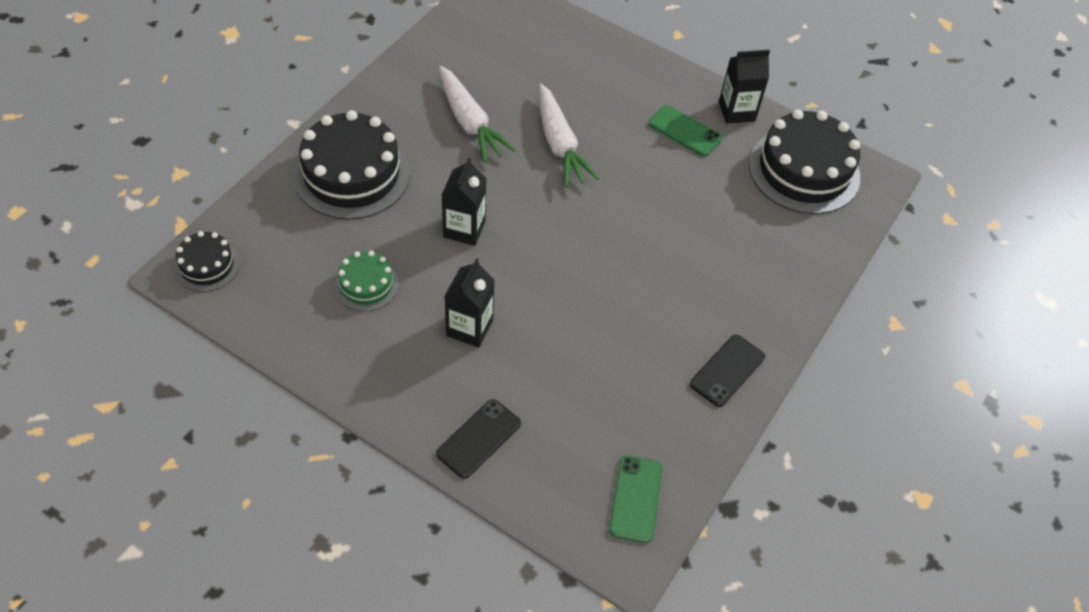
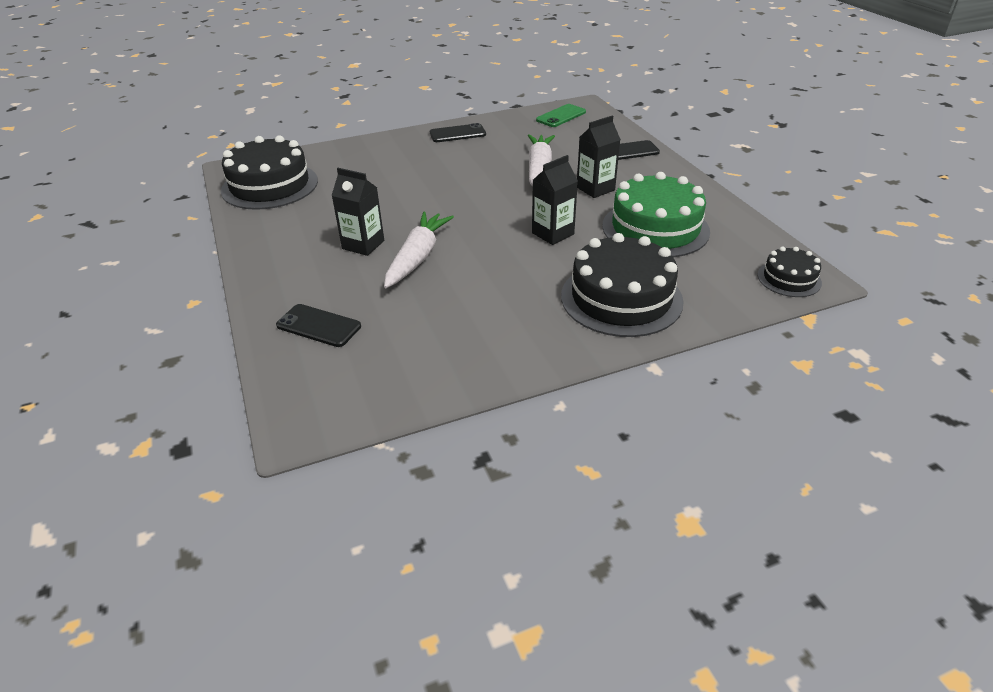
camera: 140 degrees left, 15 degrees down
green cake [334,251,399,312] -> green cake [602,172,710,258], size x1.93
white carrot [439,66,516,162] -> white carrot moved to [528,134,555,187]
green phone [649,105,722,157] -> none
black carton [719,50,770,124] -> black carton moved to [331,168,384,256]
none -> black phone [276,304,361,347]

